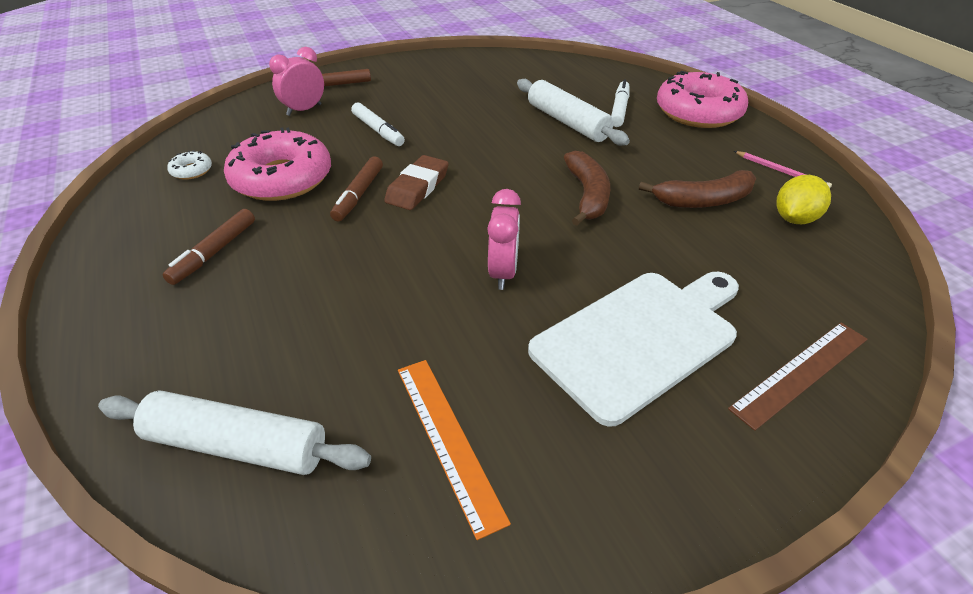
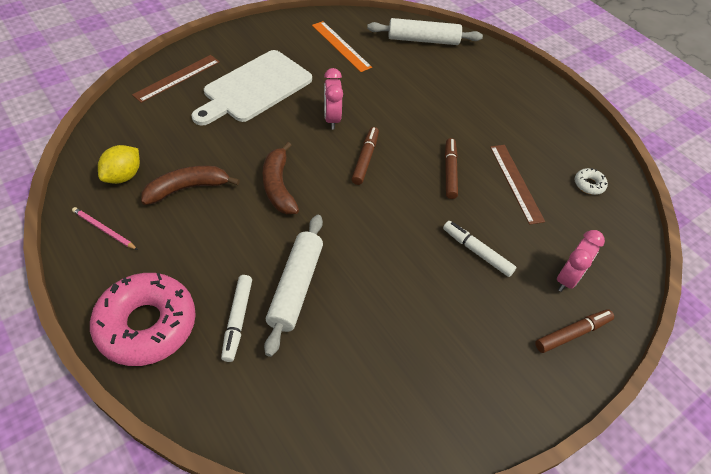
camera: 165 degrees right, 10 degrees up
brown marker [163,209,255,285] -> brown marker moved to [352,127,379,185]
pink donut [224,127,331,201] -> brown ruler [490,145,545,225]
brown eraser [384,155,449,210] -> none
white rolling pin [517,79,630,146] -> white rolling pin turned 60 degrees clockwise [264,215,323,357]

